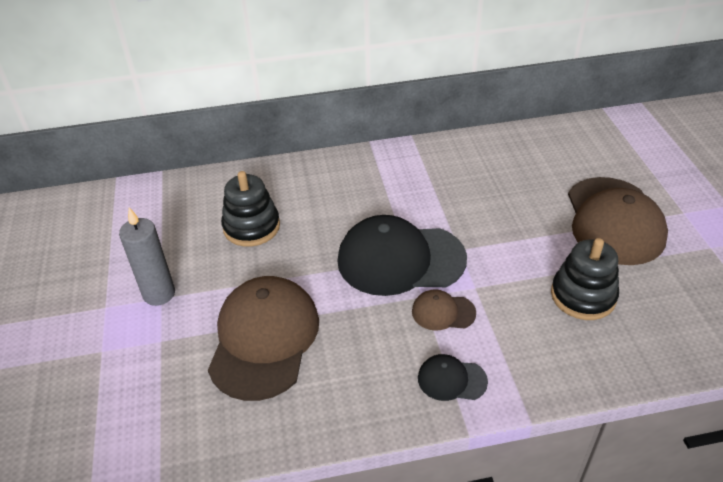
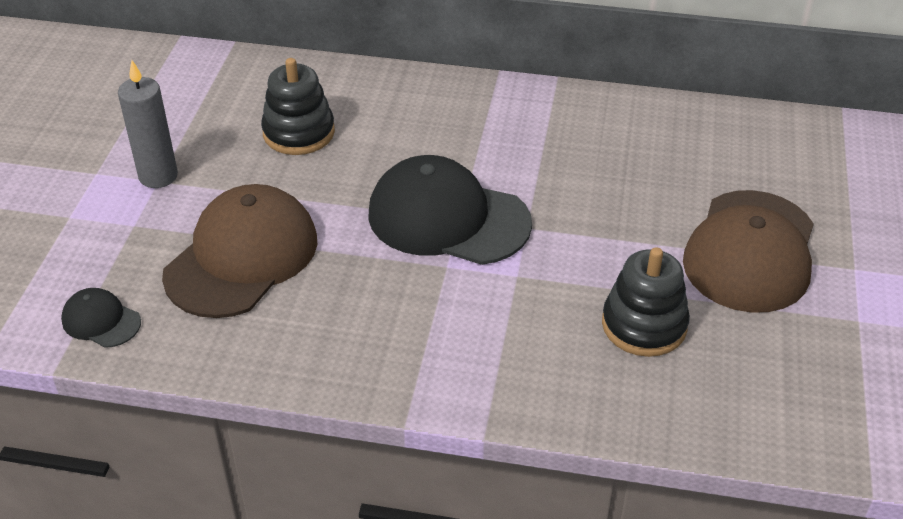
camera: 20 degrees right, 0 degrees up
brown cap [412,289,476,331] -> none
black cap [418,354,488,401] -> black cap moved to [61,288,141,348]

